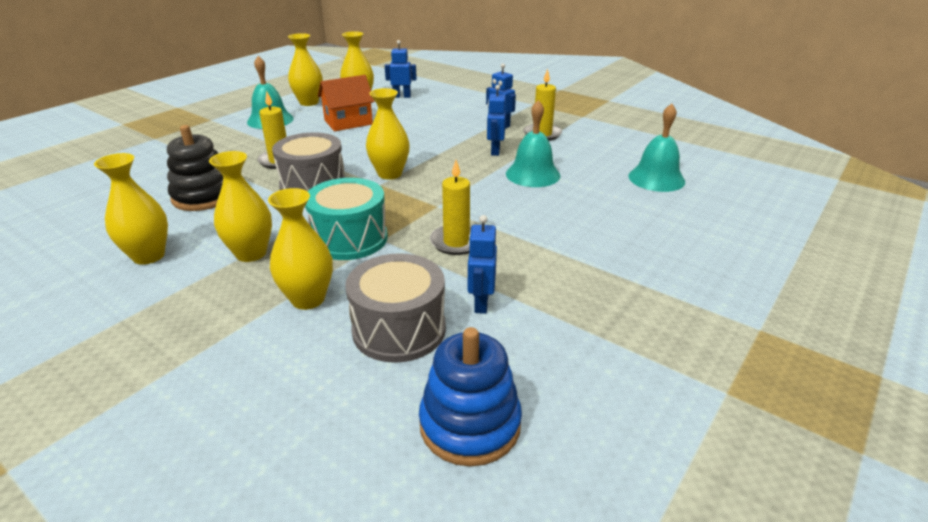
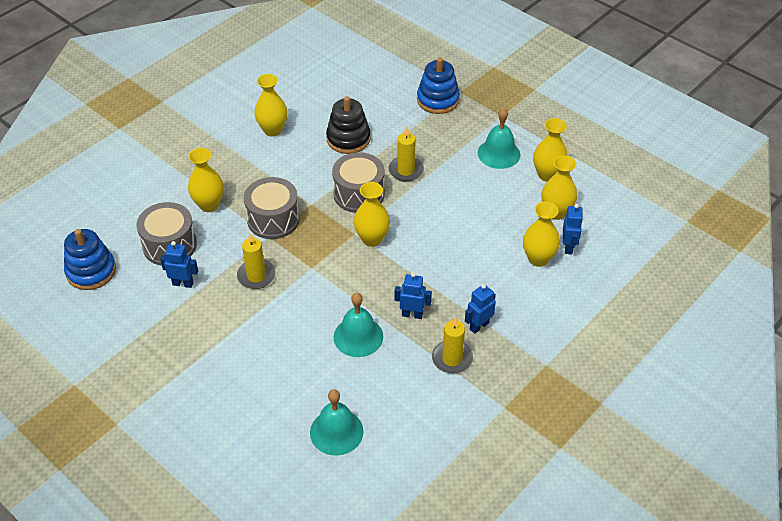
camera: 95 degrees right, 15 degrees up
yellow vase [209,151,272,262] -> yellow vase moved to [523,201,560,267]
turquoise drum [305,178,388,260] -> grey drum [244,177,300,239]
orange house [318,75,375,131] -> none
none -> blue stacking toy [417,57,460,114]

